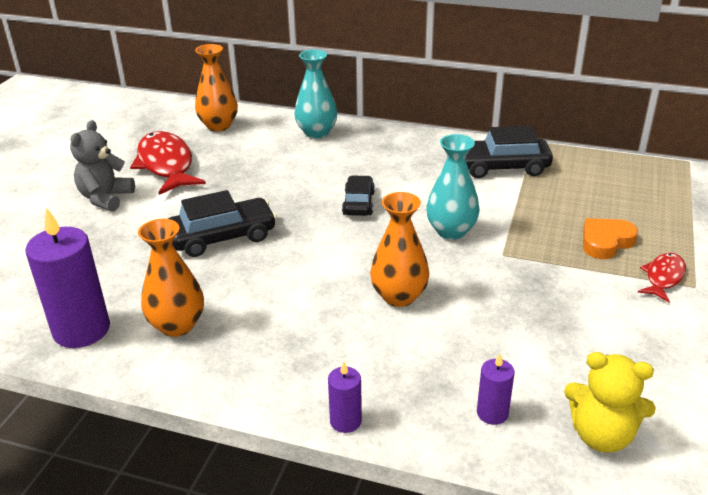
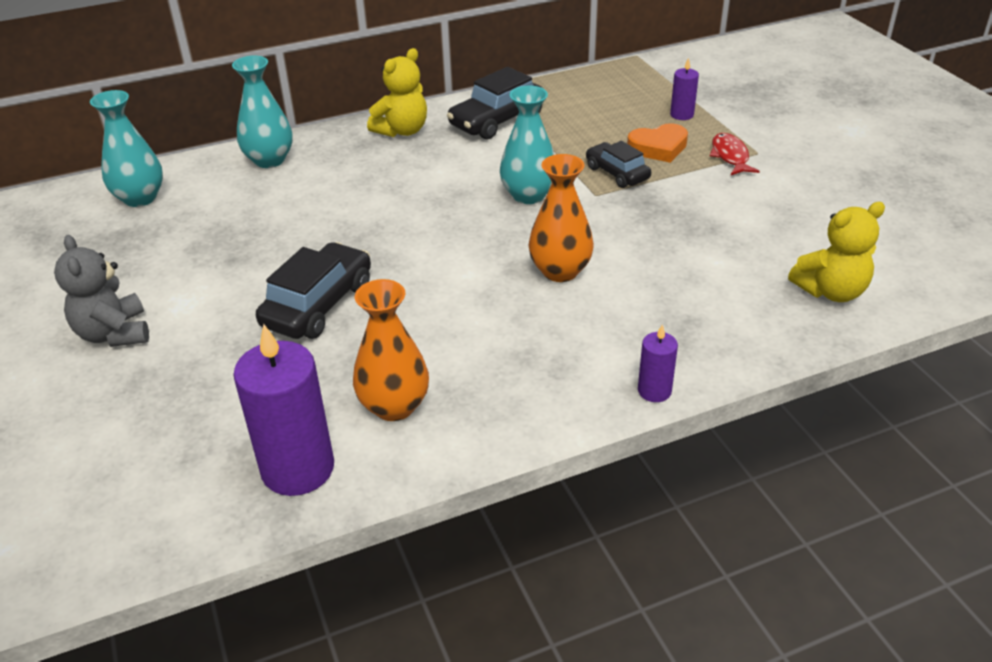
camera: 40 degrees left, 5 degrees up
red fish [130,131,206,195] -> none
orange vase [195,44,238,131] -> turquoise vase [90,90,163,207]
black car [342,175,375,216] -> black car moved to [586,141,651,188]
purple candle [477,354,515,425] -> purple candle moved to [670,58,699,120]
orange heart [583,218,638,259] -> orange heart turned 120 degrees counterclockwise [627,123,688,163]
none -> yellow teddy bear [367,48,427,137]

